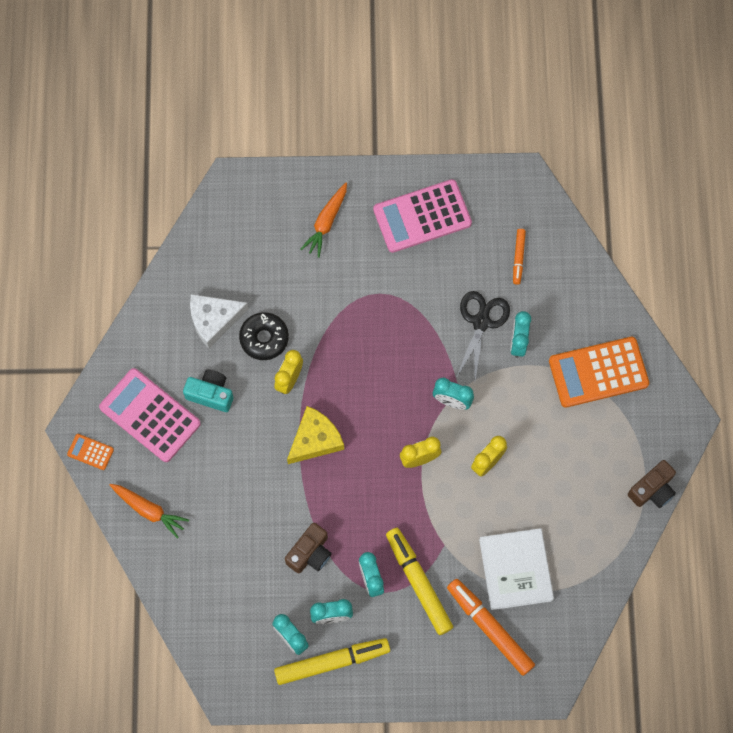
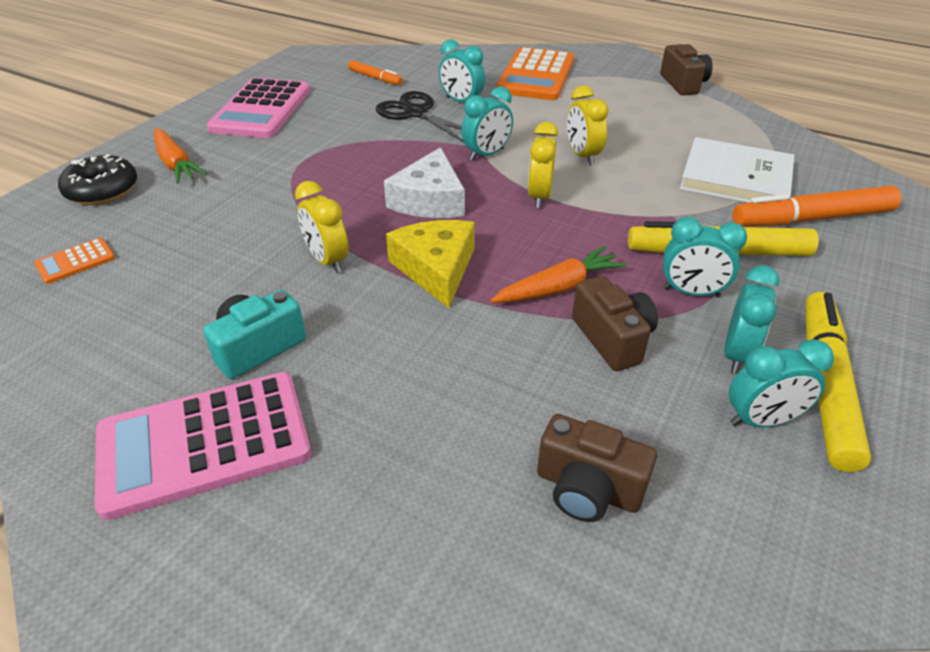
camera: 60 degrees left, 30 degrees down
orange calculator [67,434,114,470] -> orange calculator moved to [34,238,115,284]
orange carrot [110,484,189,539] -> orange carrot moved to [490,246,627,303]
white cheese [190,294,249,348] -> white cheese moved to [384,147,465,218]
black donut [239,312,289,360] -> black donut moved to [58,154,137,205]
none -> brown camera [537,414,657,522]

